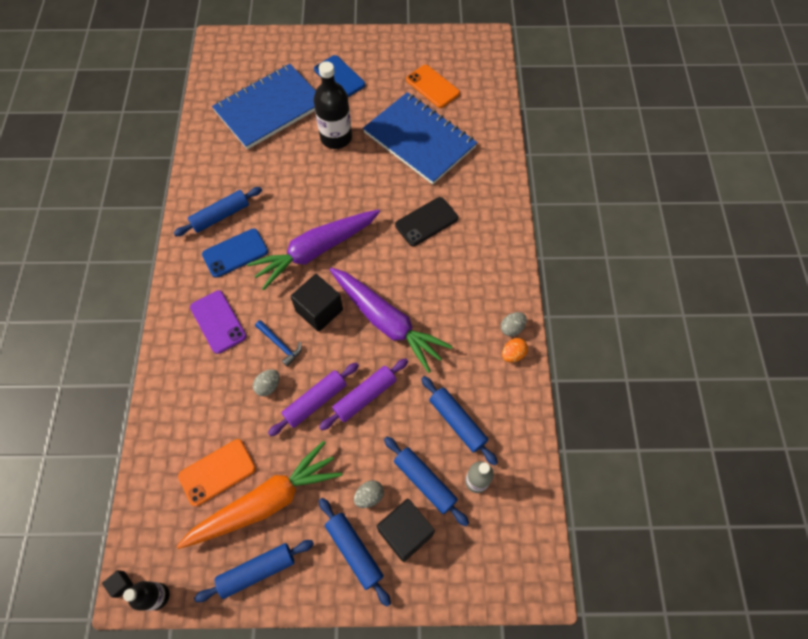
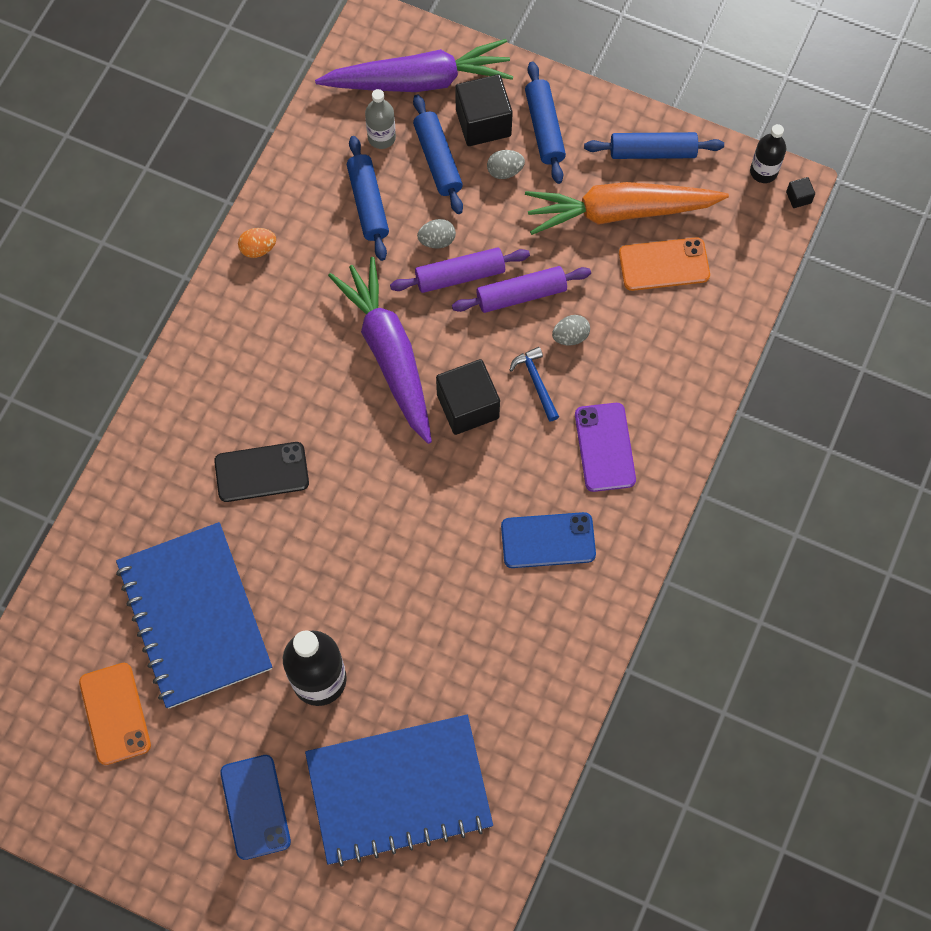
camera: 155 degrees left, 5 degrees up
blue rolling pin [174,187,262,236] -> none
purple carrot [247,209,380,290] -> purple carrot moved to [315,39,514,92]
grey egg [501,312,527,337] -> grey egg moved to [417,219,456,248]

